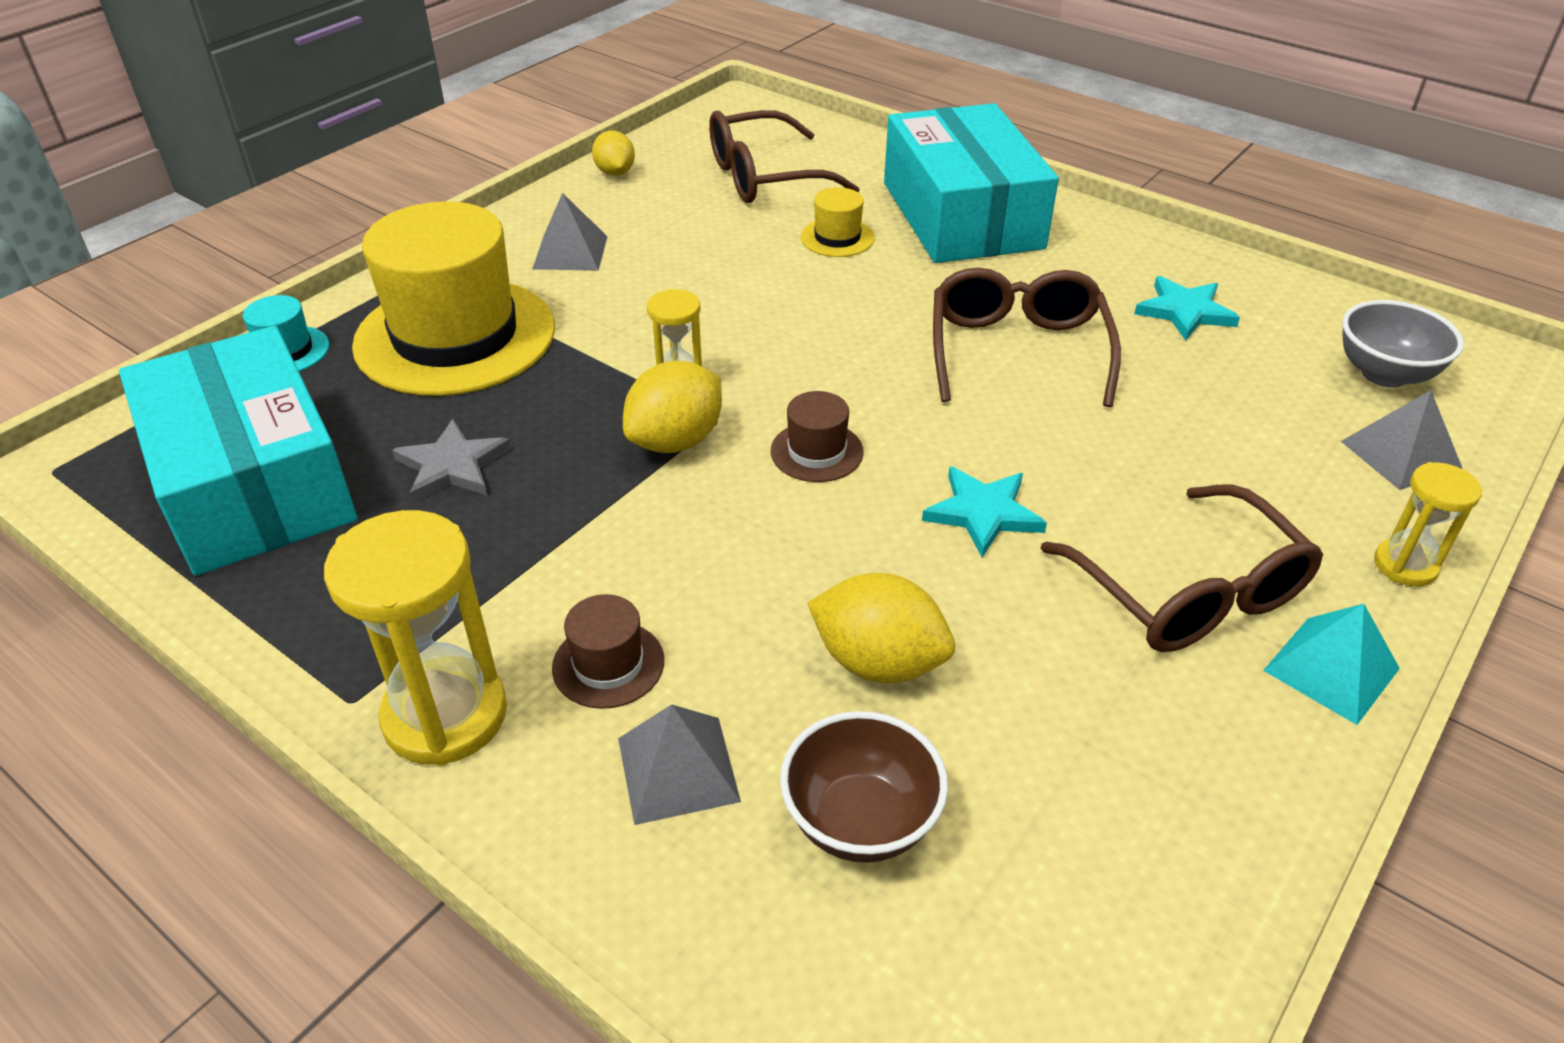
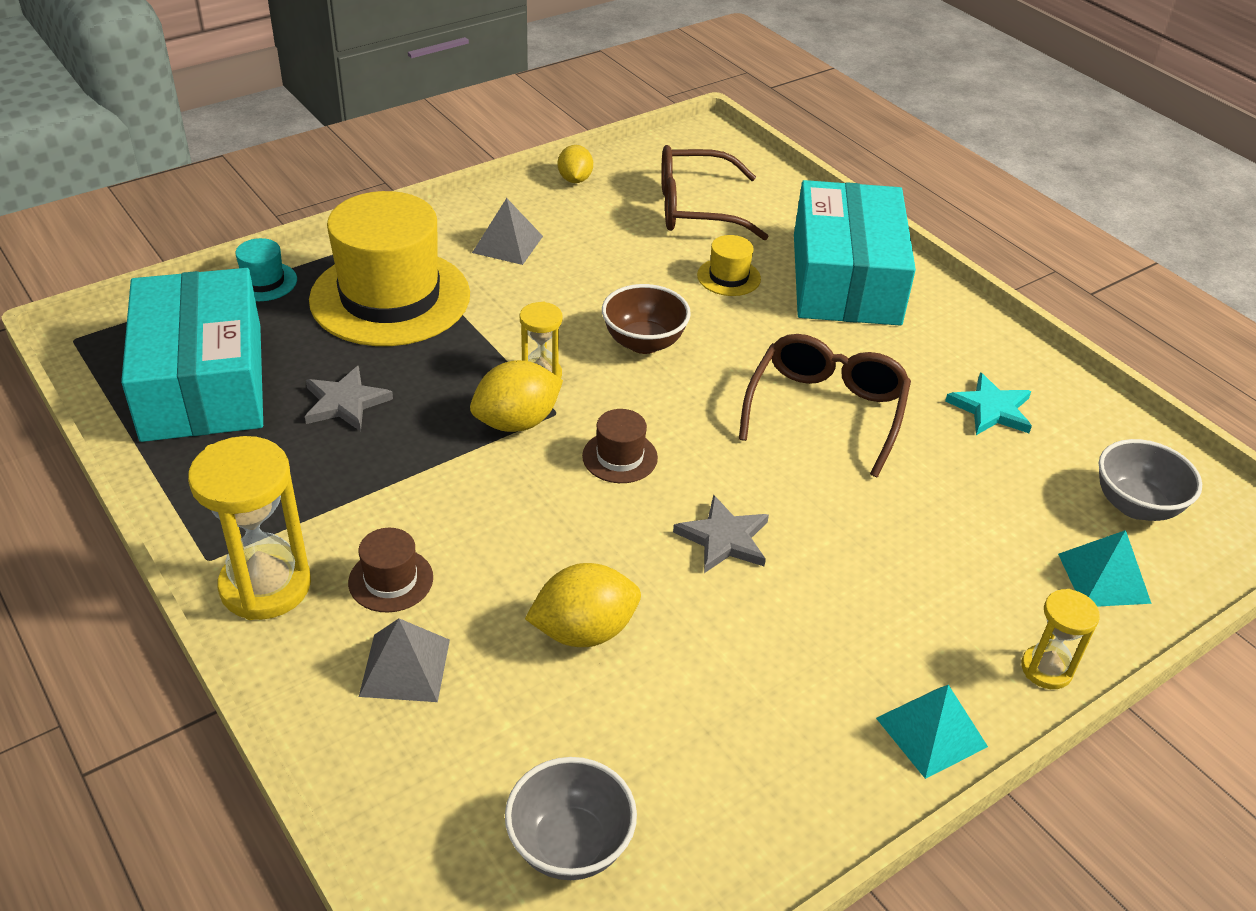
camera: 15 degrees right, 0 degrees up
brown bowl [780,711,948,863] -> brown bowl moved to [602,284,691,354]
yellow lemon [807,573,955,683] -> yellow lemon turned 60 degrees counterclockwise [525,563,641,647]
turquoise star [922,466,1047,557] -> grey star [673,495,769,573]
brown glasses [1040,484,1323,652] -> none
grey pyramid [1341,390,1463,490] -> turquoise pyramid [1058,530,1152,607]
none -> grey bowl [505,757,637,880]

